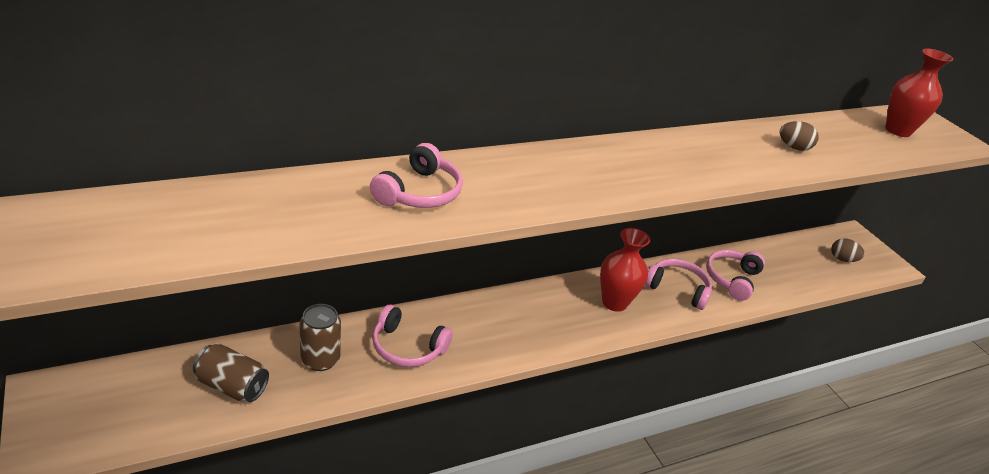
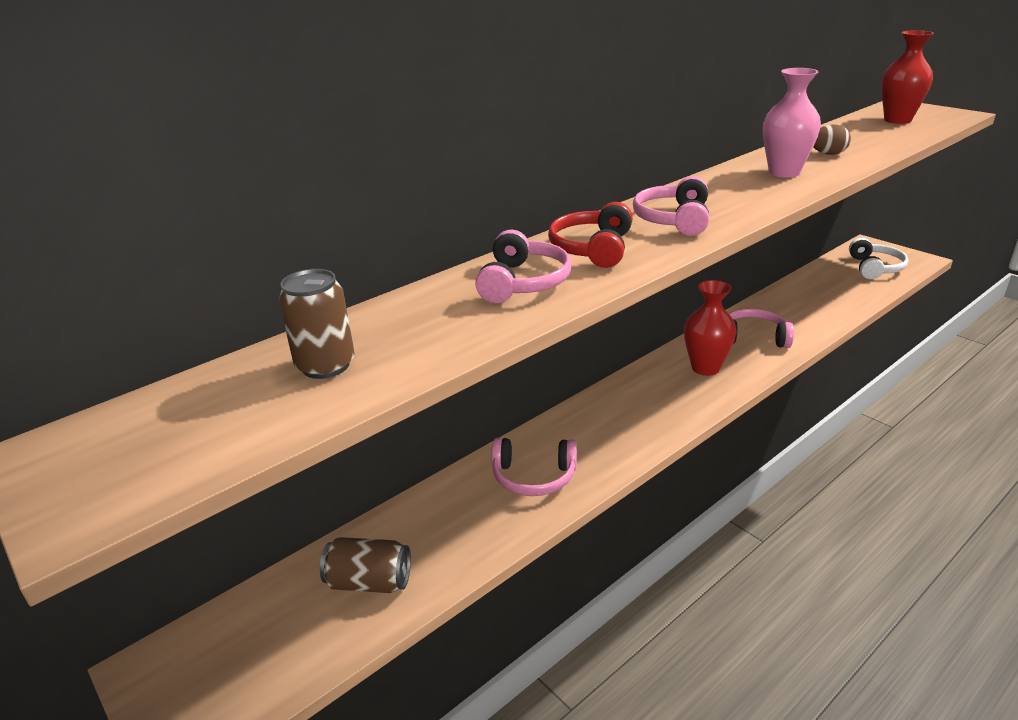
camera: 10 degrees left, 5 degrees down
brown can [300,304,341,371] -> brown can moved to [279,269,354,379]
pink headphones [706,250,765,301] -> pink headphones moved to [633,176,709,236]
brown egg [831,238,865,262] -> white headphones [849,238,908,279]
none -> red headphones [548,202,633,268]
none -> pink vase [763,68,821,178]

